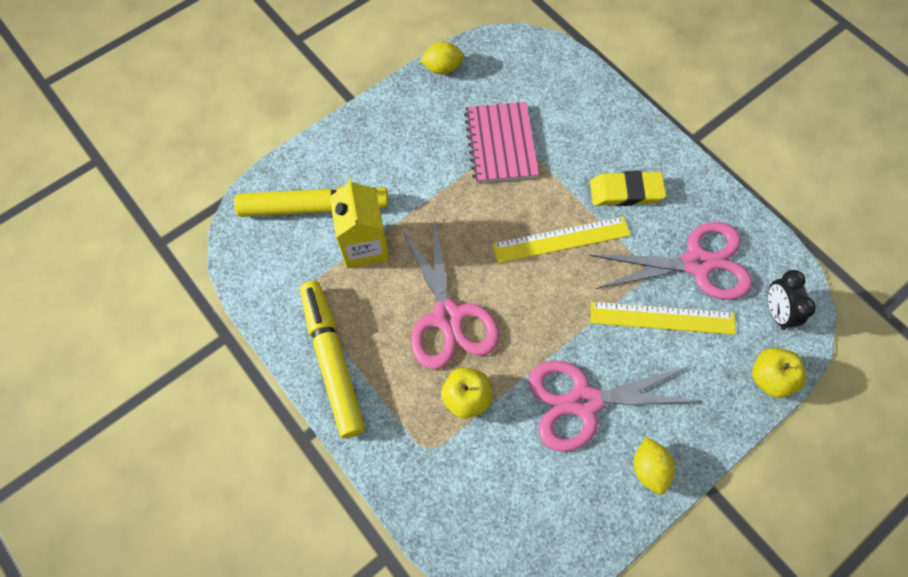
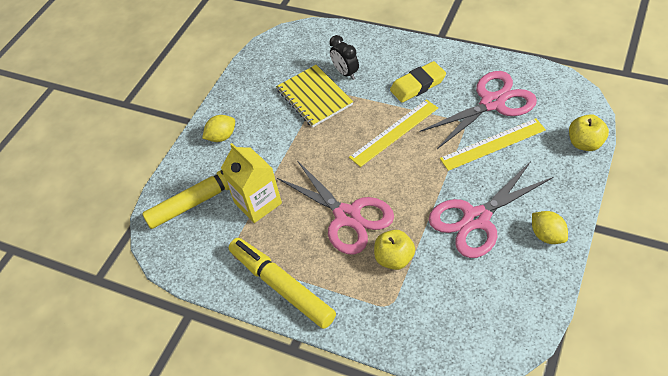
camera: 20 degrees left, 15 degrees down
yellow lemon [420,42,464,75] -> yellow lemon moved to [202,115,235,142]
pink notebook [464,102,539,183] -> yellow notebook [276,65,353,128]
black clock [768,270,816,330] -> black clock moved to [329,35,359,80]

